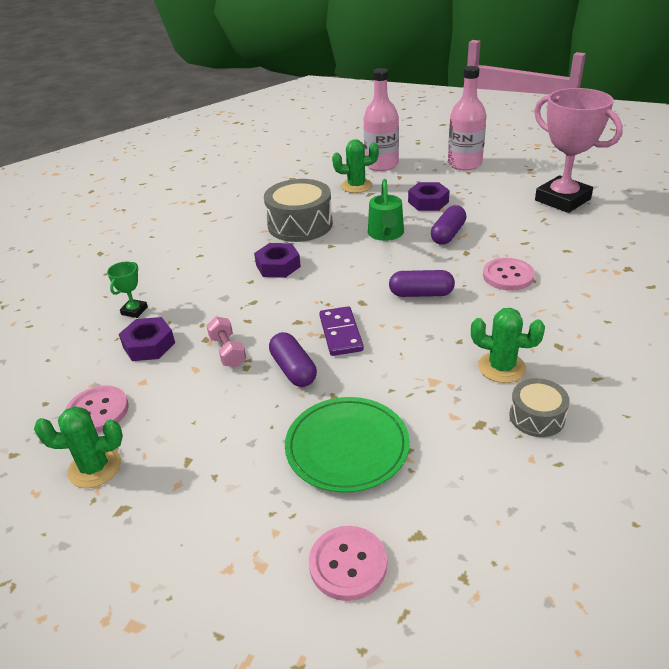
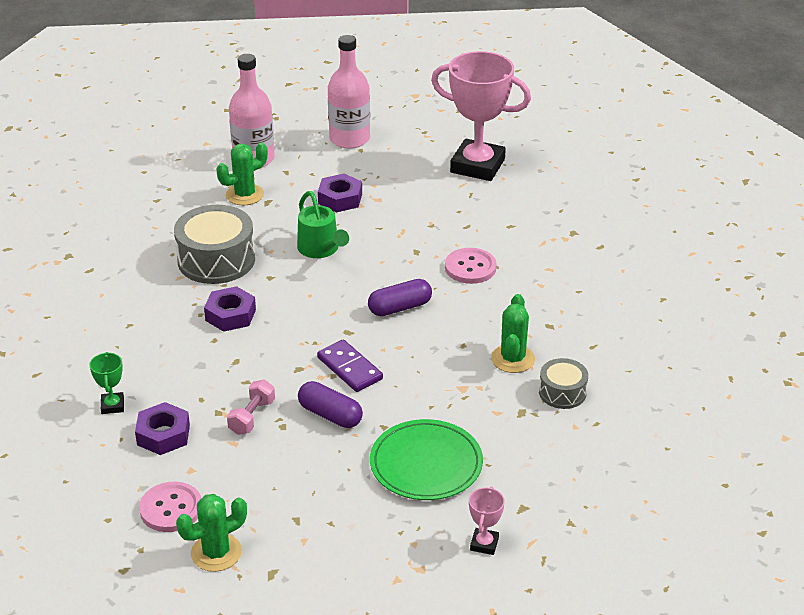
camera: 30 degrees left, 0 degrees up
pink dumbbell [206,317,246,367] -> pink dumbbell turned 75 degrees clockwise [227,380,275,435]
pink button [309,526,387,601] -> pink trophy [469,486,505,555]
purple capsule [431,205,466,245] -> none
green cactus [471,308,545,383] -> green cactus turned 75 degrees counterclockwise [491,294,535,373]

